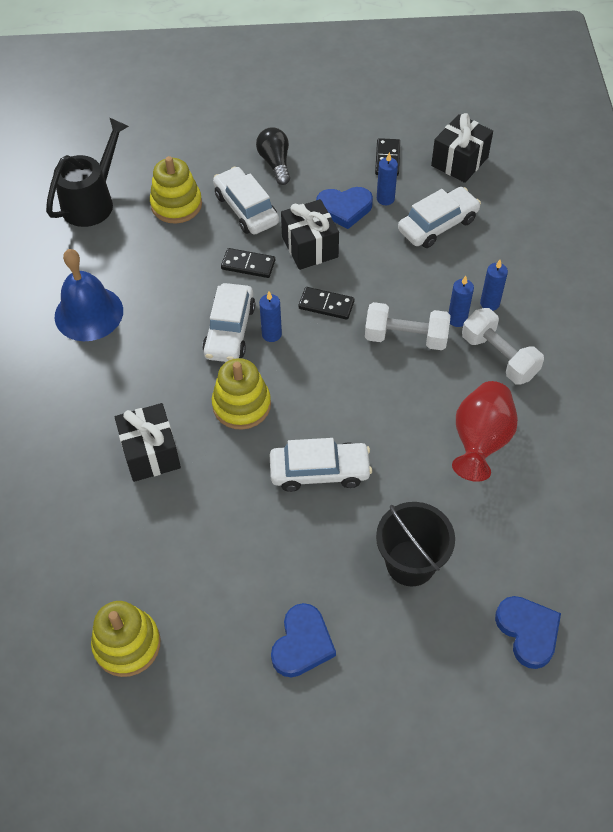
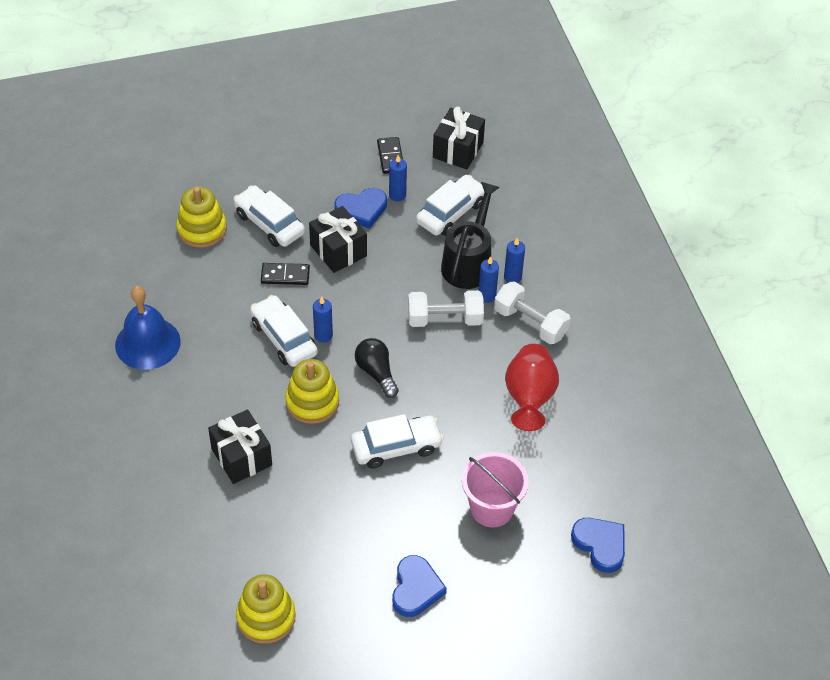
camera: 15 degrees left, 5 degrees down
black watering can [46,118,129,227] -> black watering can moved to [441,182,500,289]
white car [202,283,255,362] -> white car turned 150 degrees clockwise [250,295,318,367]
black light bulb [256,127,290,185] -> black light bulb moved to [355,338,399,398]
black domino [298,287,354,320] -> none
black bucket [376,502,455,586] -> pink bucket [462,452,529,527]

